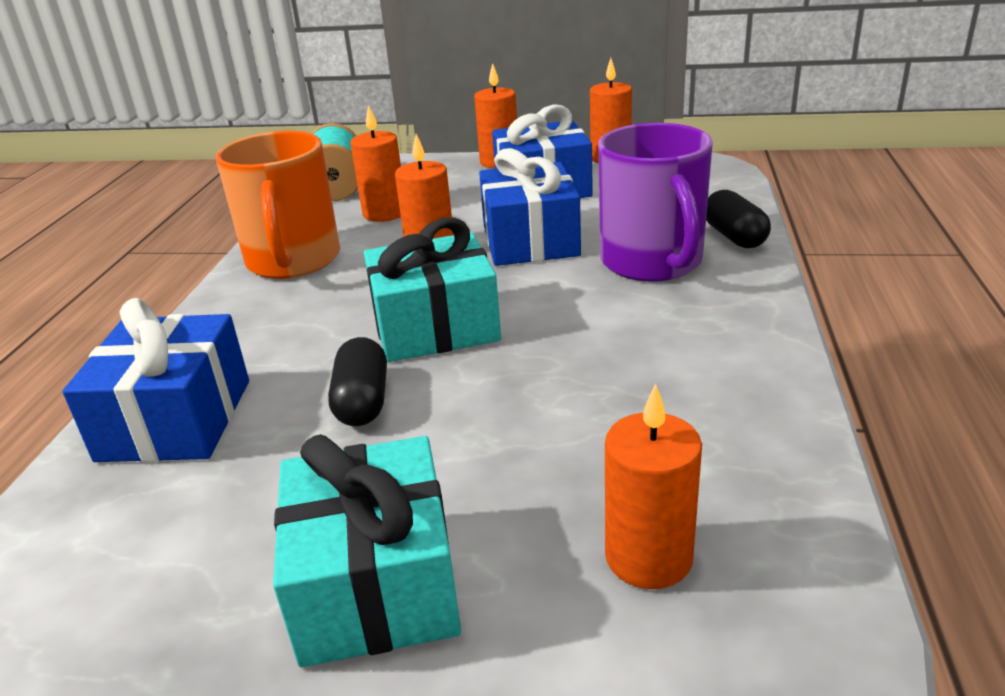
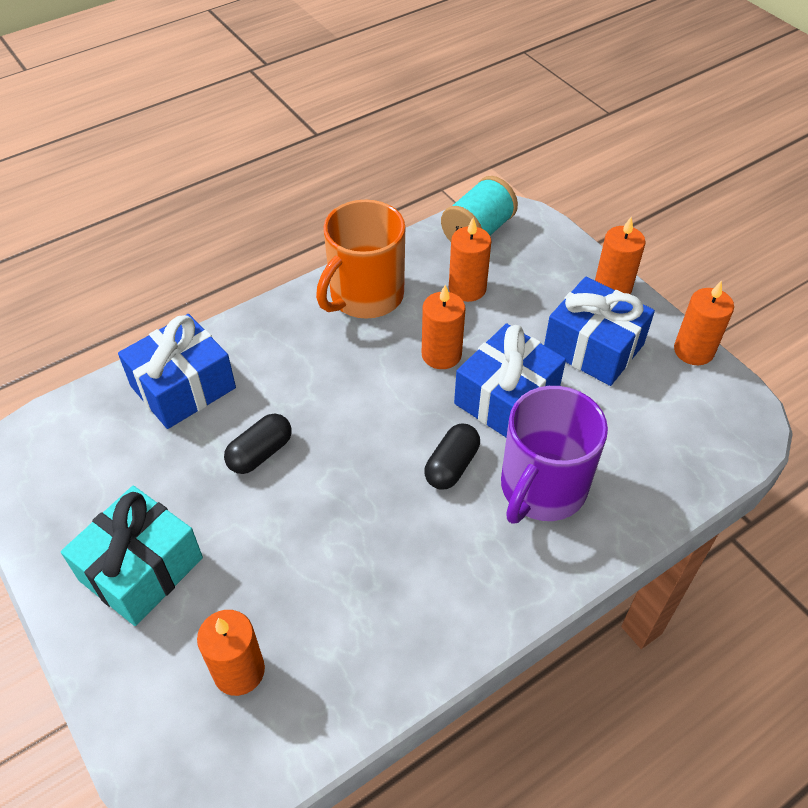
camera: 45 degrees right, 20 degrees up
turquoise gift [364,218,501,362] -> none
black capsule [706,190,771,248] -> black capsule moved to [424,424,480,490]

